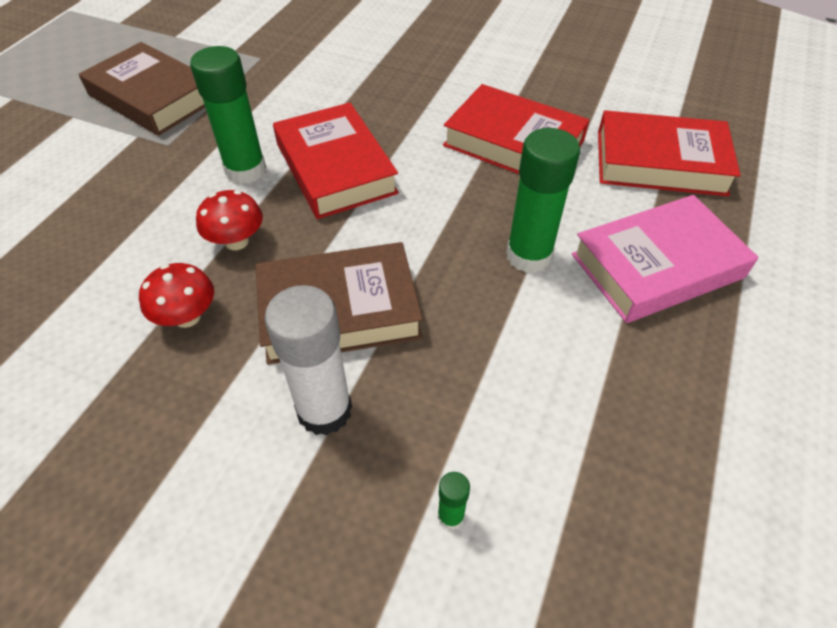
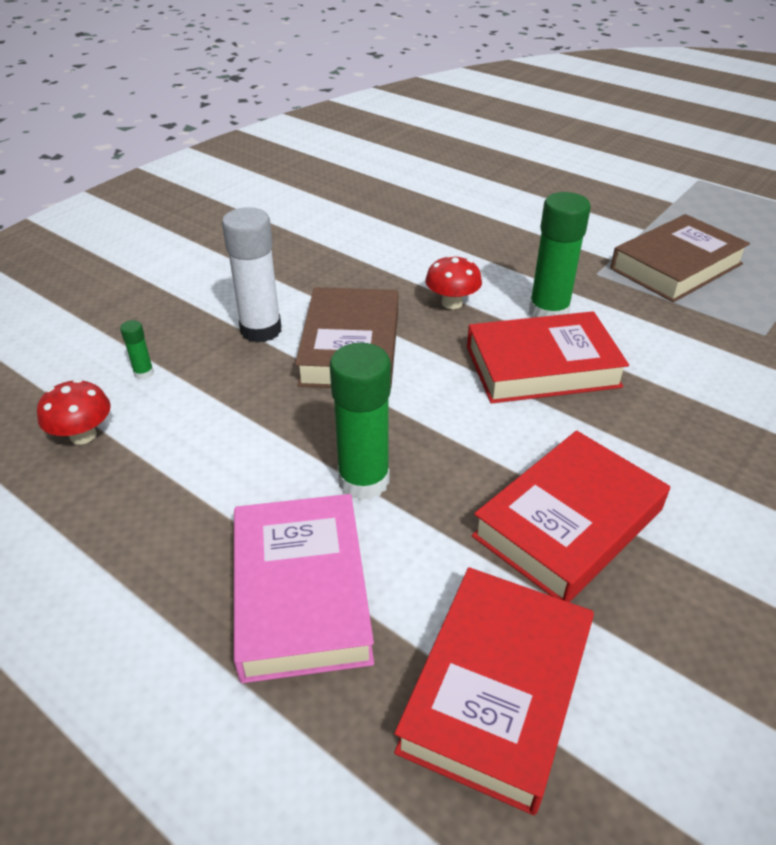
camera: 105 degrees right, 10 degrees down
red mushroom [139,263,214,328] -> red mushroom moved to [37,379,111,444]

